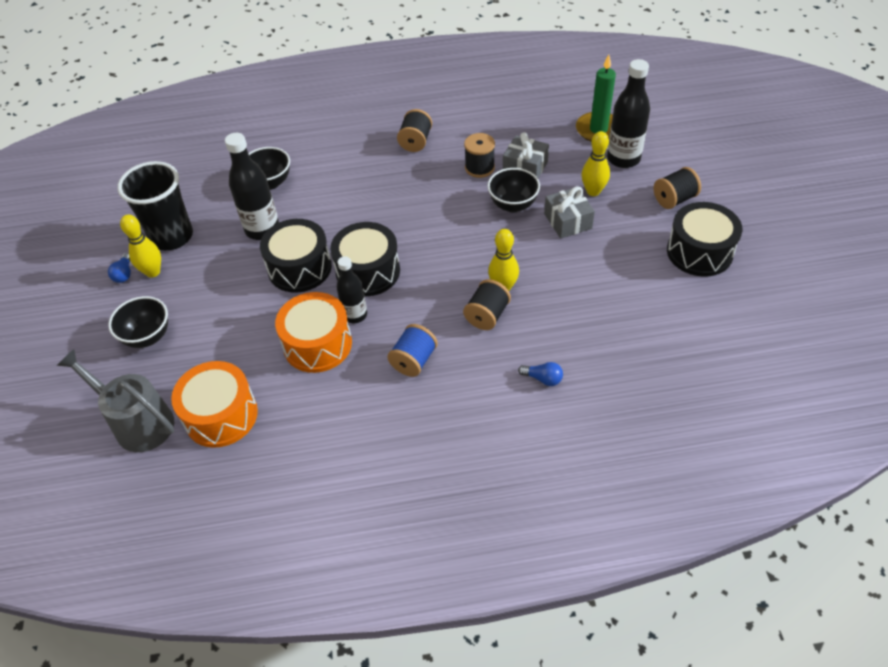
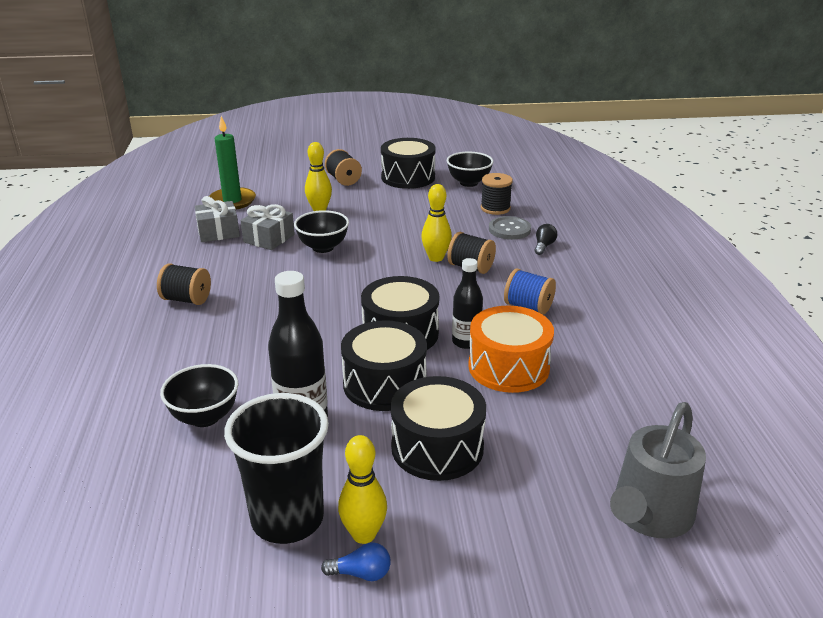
camera: 90 degrees left, 20 degrees down
black bowl [108,296,168,348] -> black bowl moved to [447,152,493,187]
orange drum [171,361,258,448] -> none
black spool [464,133,495,178] -> black spool moved to [481,173,513,215]
blue light bulb [518,362,563,386] -> black light bulb [535,224,557,255]
grey gift [544,186,595,239] -> grey gift moved to [195,196,240,242]
black bottle [607,59,650,168] -> none
none -> black drum [391,376,486,481]
none -> grey button [489,216,531,240]

